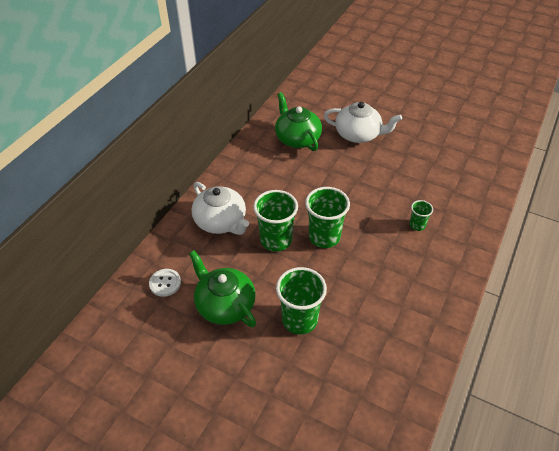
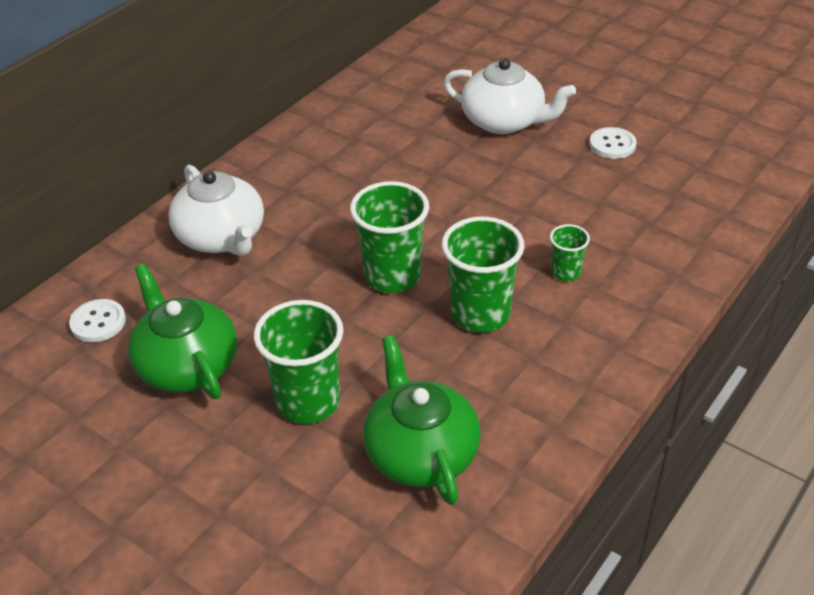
camera: 10 degrees right, 5 degrees down
green cup [253,190,298,251] -> green cup moved to [442,217,524,332]
green teapot [275,92,322,151] -> green teapot moved to [363,335,481,505]
none -> white button [590,127,637,159]

